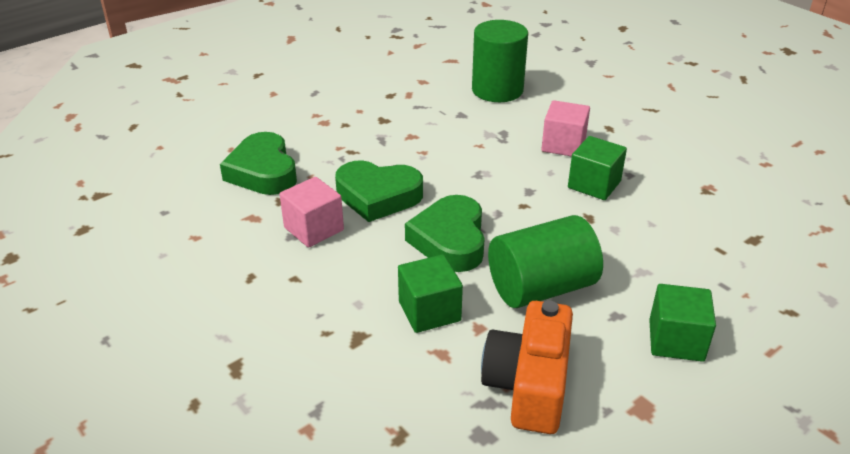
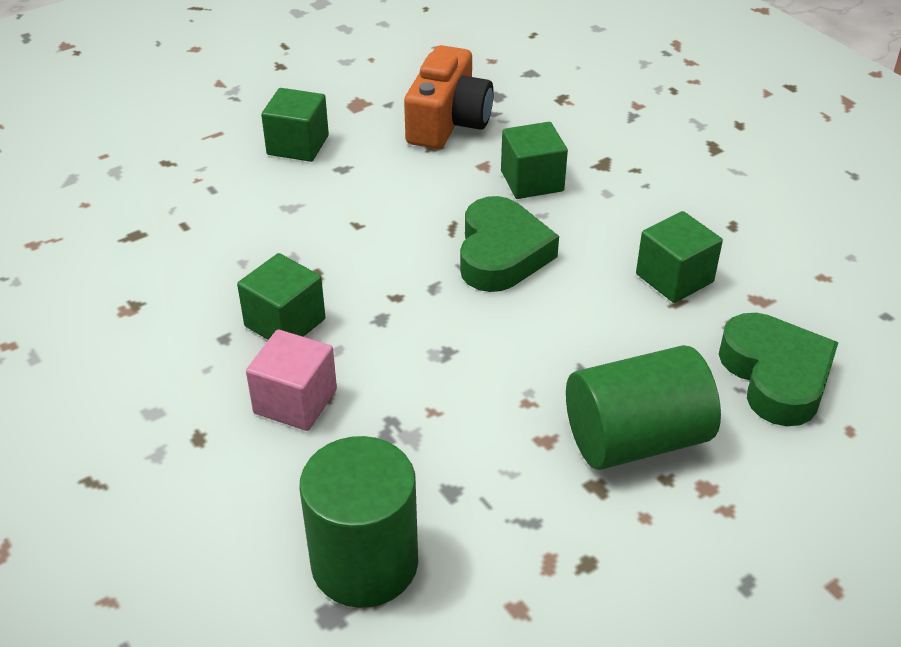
camera: 175 degrees left, 5 degrees up
pink cube [279,177,344,248] -> green cube [636,211,723,303]
green heart [335,161,423,222] -> none
green cylinder [488,215,603,308] -> green cylinder moved to [566,345,721,470]

